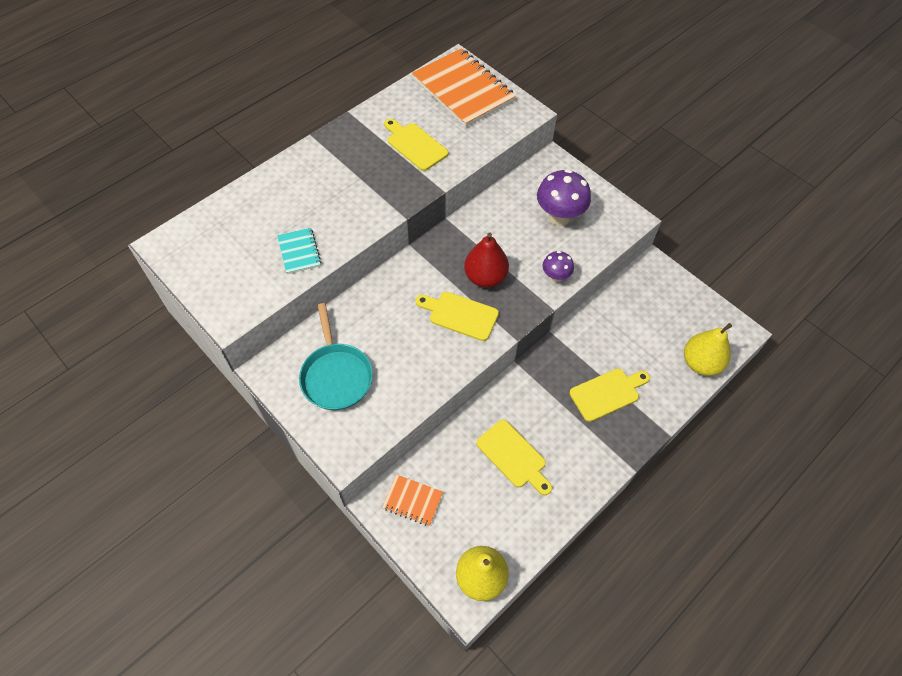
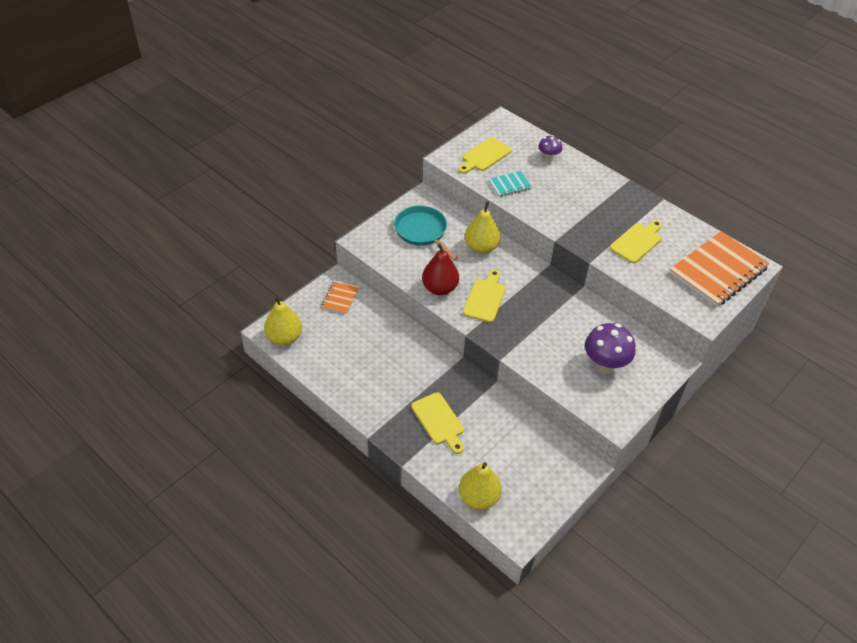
camera: 85 degrees right, 10 degrees down
turquoise pan [299,303,373,410] -> turquoise pan turned 75 degrees clockwise [394,205,458,261]
red pear [464,232,509,288] -> red pear moved to [422,243,459,295]
yellow cutting board [476,420,552,495] -> yellow cutting board moved to [458,137,511,174]
purple mushroom [543,251,574,283] -> purple mushroom moved to [538,135,562,161]
none -> yellow pear [465,201,500,254]

